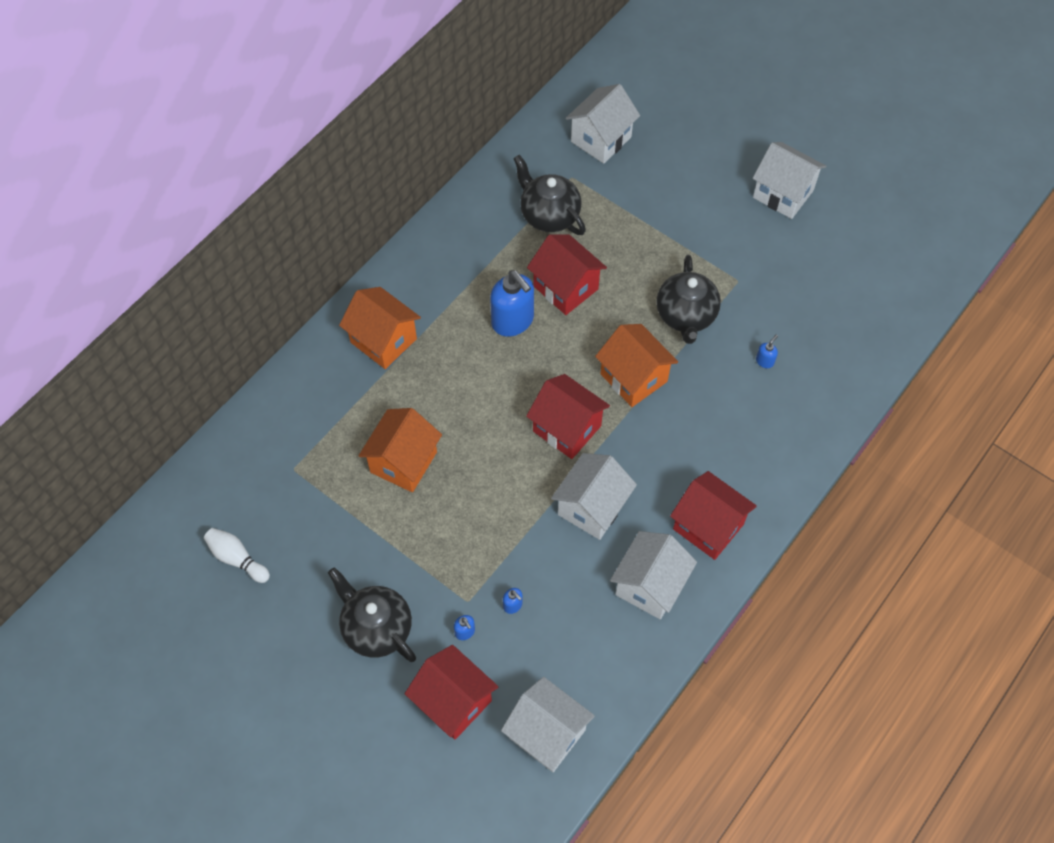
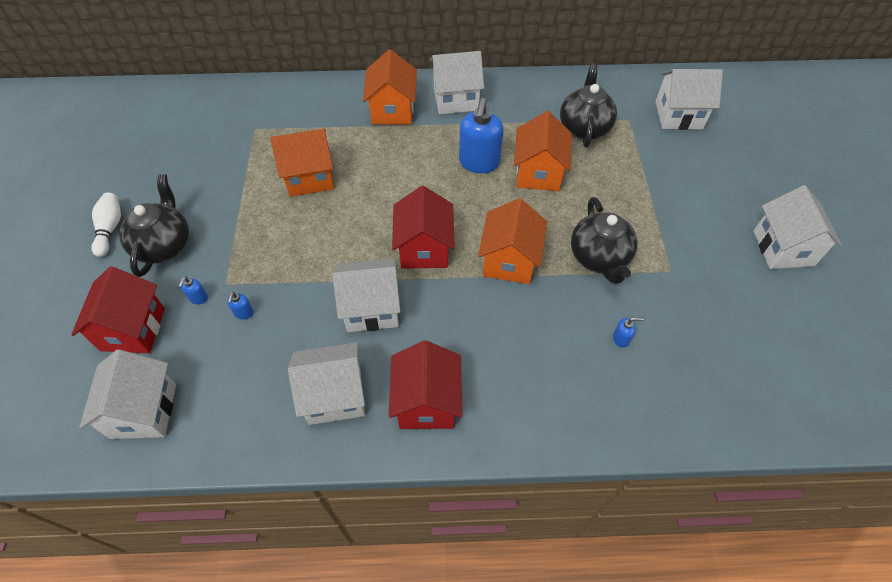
camera: 50 degrees right, 5 degrees down
white bowling pin [204,528,270,583] -> white bowling pin moved to [91,193,121,257]
red house [527,234,607,315] -> orange house [514,111,572,191]
black teapot [656,255,721,344] -> black teapot turned 60 degrees counterclockwise [571,197,638,284]
none -> white house [430,51,484,114]

